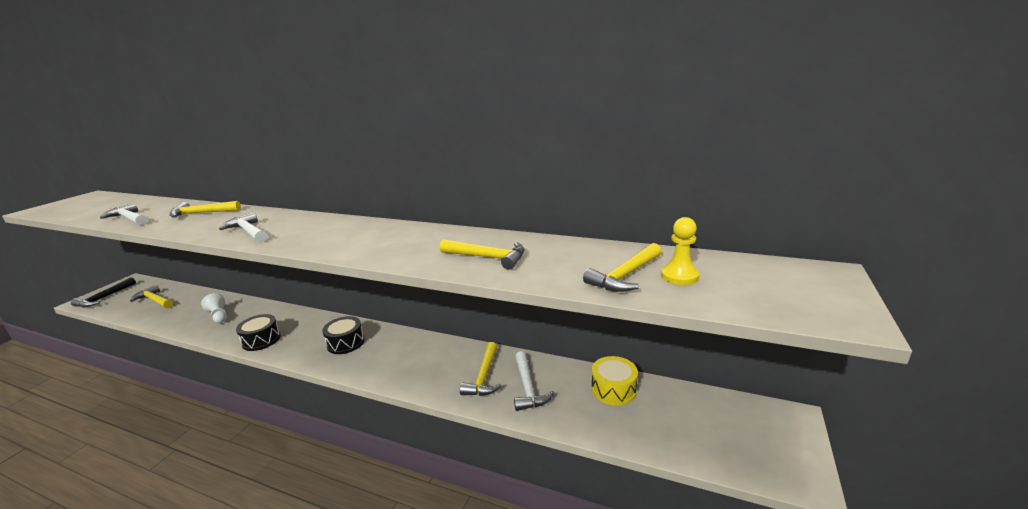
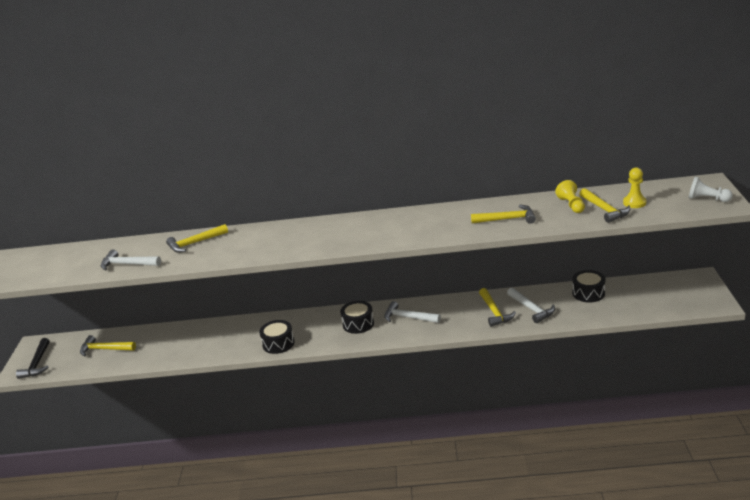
camera: 20 degrees left, 5 degrees up
white pawn [201,293,227,323] -> white pawn moved to [688,177,733,202]
white hammer [219,212,267,242] -> white hammer moved to [384,301,441,323]
yellow hammer [583,243,662,292] -> yellow hammer turned 45 degrees counterclockwise [580,188,630,223]
yellow drum [592,356,638,405] -> black drum [572,270,605,303]
none -> yellow pawn [555,180,585,213]

